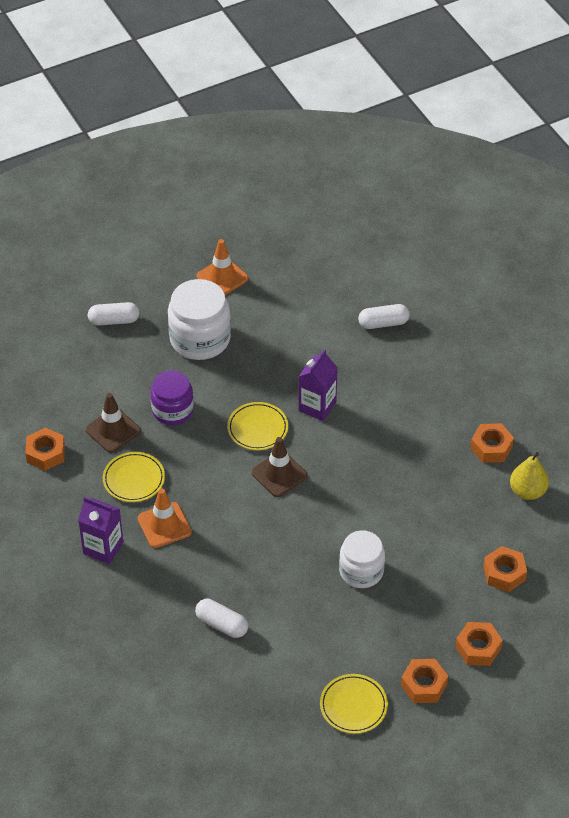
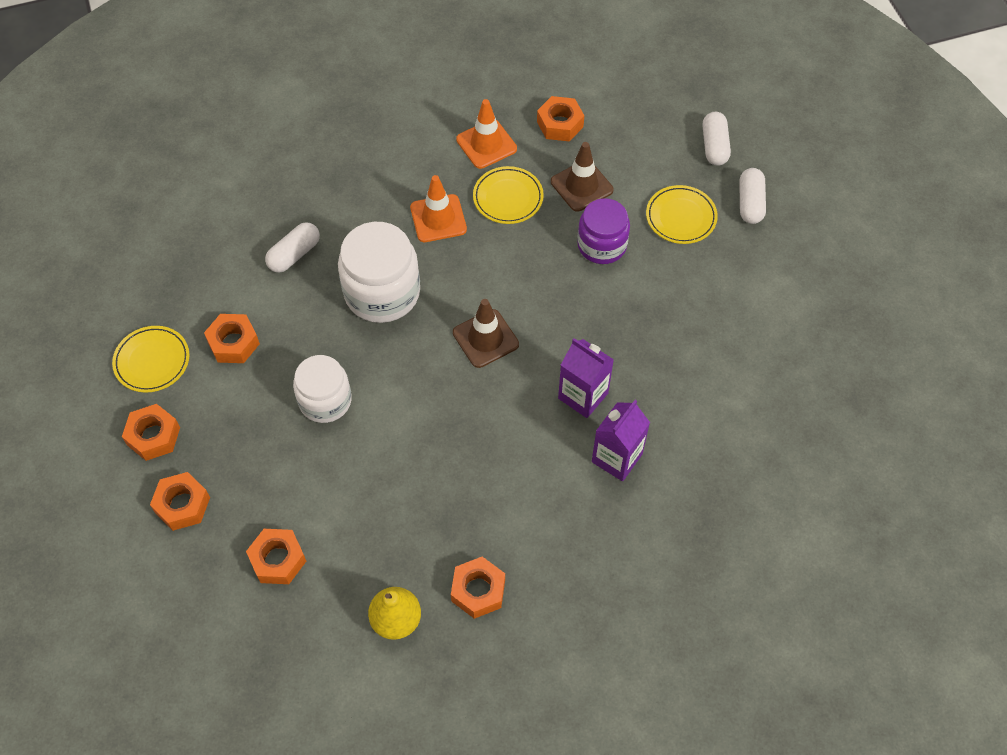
camera: 100 degrees right, 10 degrees up
purple carton [78,497,123,564] -> purple carton moved to [592,400,650,481]
white jar [168,279,231,360] -> white jar moved to [338,222,420,323]
orange traffic cone [197,239,248,295] -> orange traffic cone moved to [456,99,517,169]
yellow plate [227,402,288,450] -> yellow plate moved to [646,185,718,244]
white capsule [358,304,410,329] -> white capsule moved to [703,112,731,166]
none -> orange nut [204,314,260,363]

